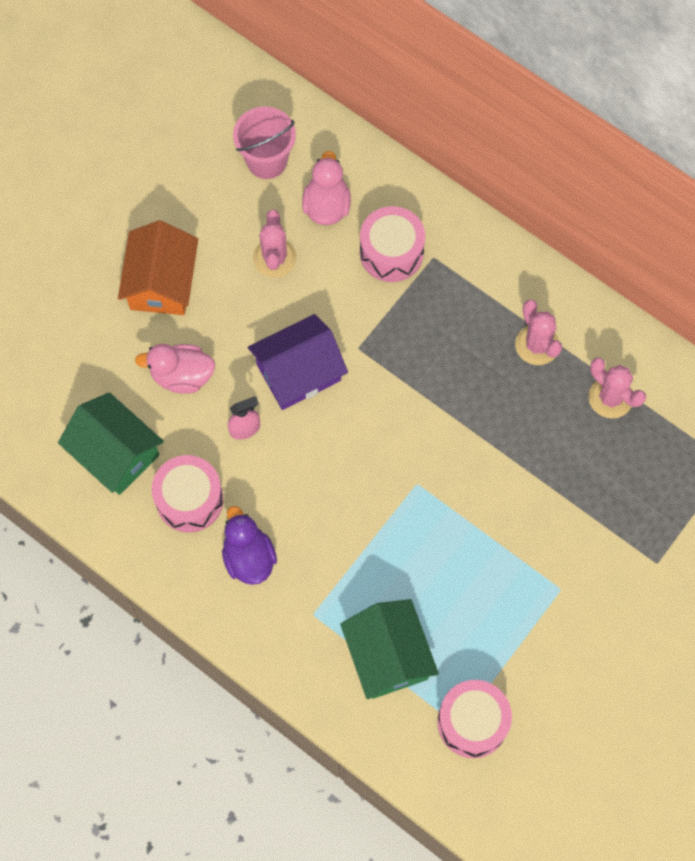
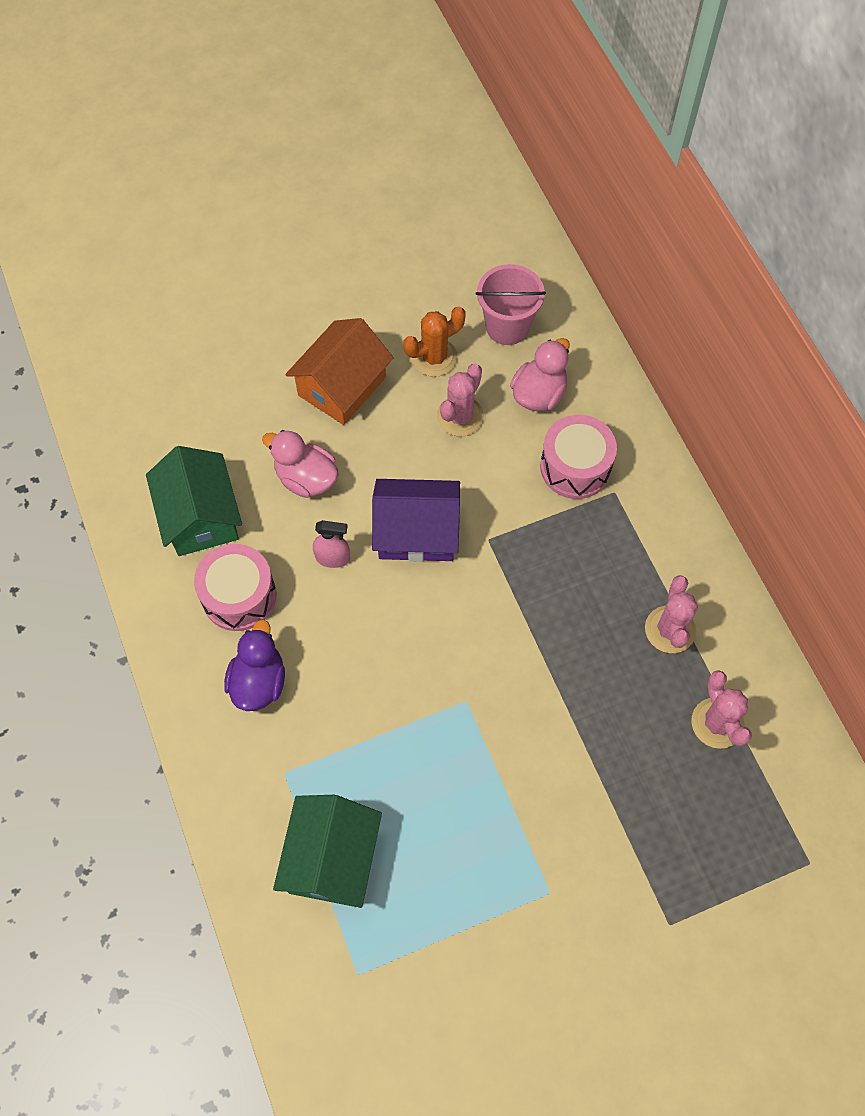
camera: 30 degrees right, 5 degrees down
pink drum [437,680,512,758] -> none
none -> orange cactus [403,307,466,377]

